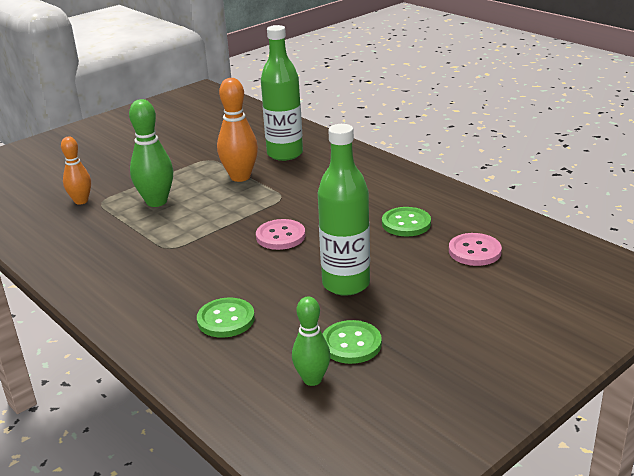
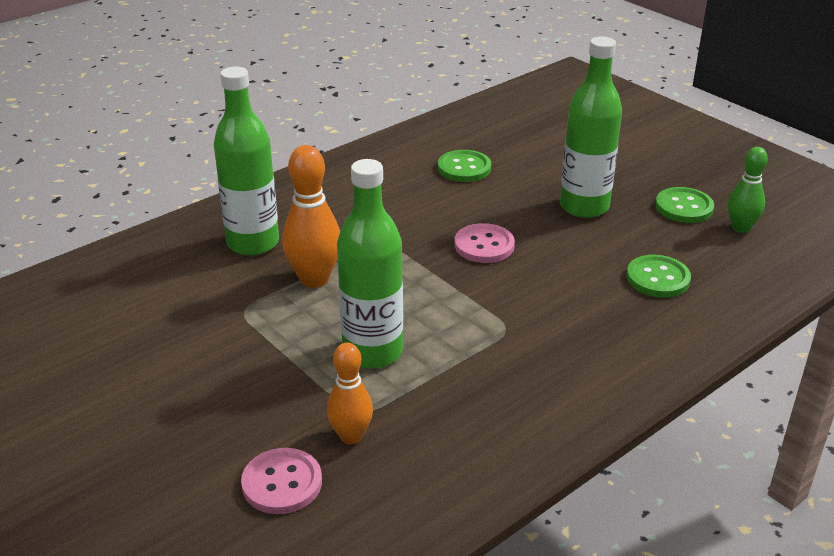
camera: 90 degrees left, 5 degrees up
green bowling pin [129,99,173,207] -> green bottle [337,159,403,369]
pink button [449,233,502,266] -> pink button moved to [241,448,322,514]

